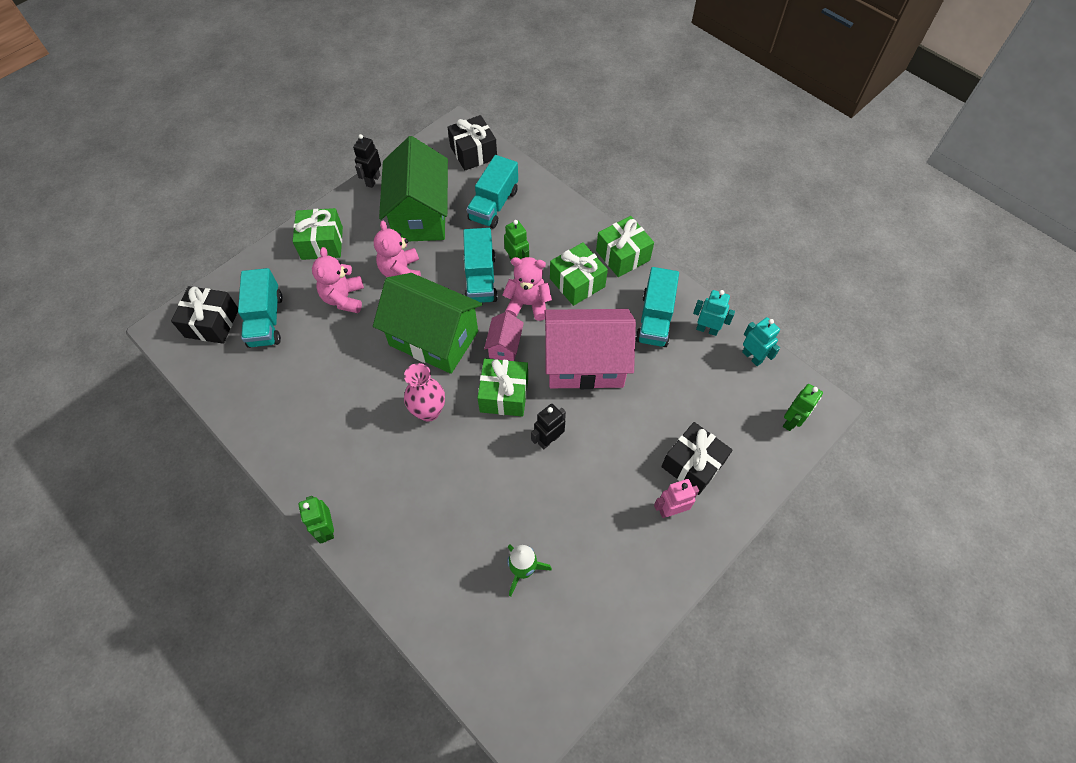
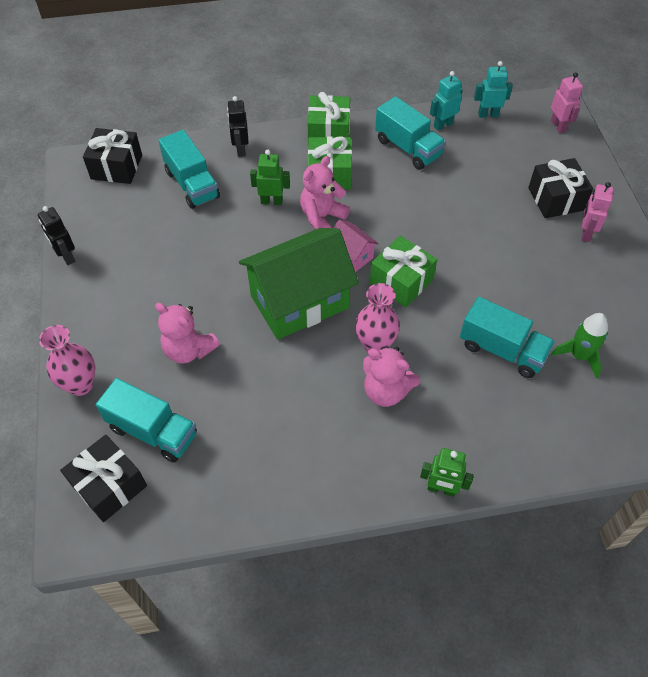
camera: 55 degrees left, 5 degrees down
green gift [293,208,343,260] -> none
pink teddy bear [374,221,421,277] -> pink teddy bear moved to [363,347,420,407]
green house [379,136,448,241] -> none
turquoise truck [463,228,498,303] -> turquoise truck moved to [460,297,555,378]
black robot [531,404,566,450] -> black robot moved to [227,96,249,157]
pink house [544,309,636,389] -> none
green robot [783,384,823,431] -> pink robot [551,72,583,133]
none -> pink vase [39,325,95,396]

